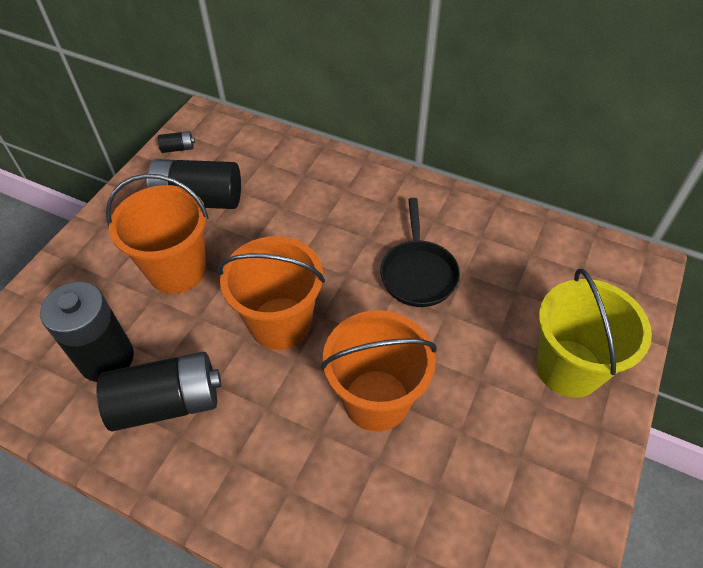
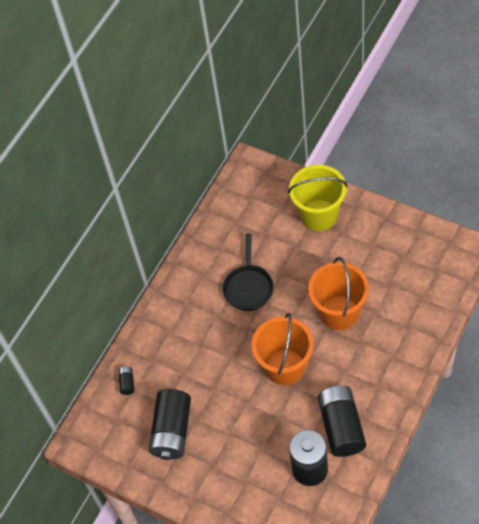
camera: 80 degrees left, 5 degrees up
orange bucket [106,174,209,293] -> none
black battery [158,131,195,153] -> black battery moved to [118,366,134,395]
black pan [380,198,460,307] -> black pan turned 90 degrees clockwise [223,233,274,311]

